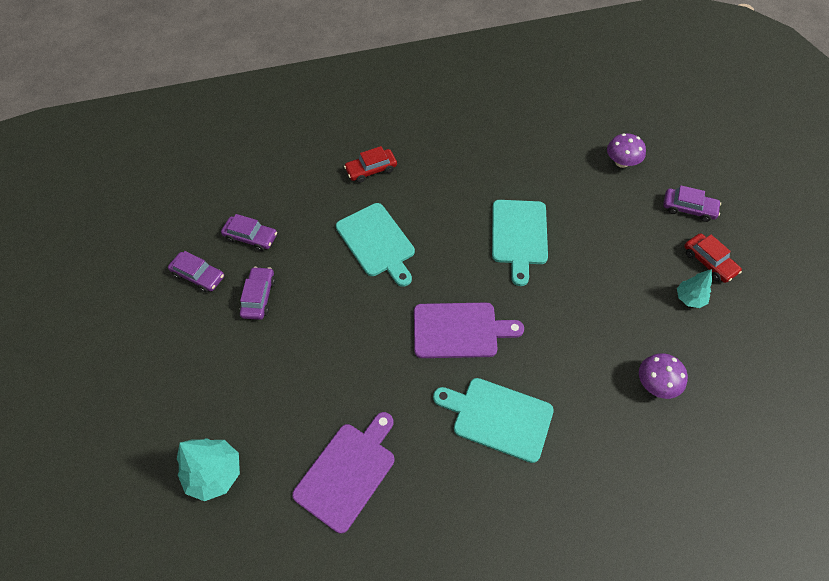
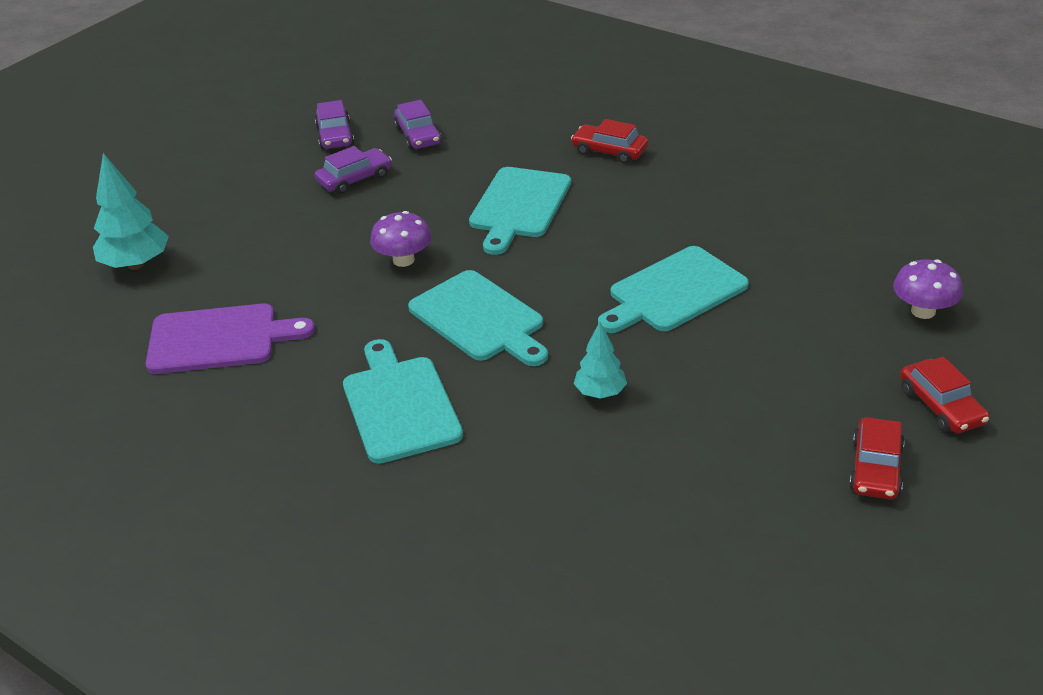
camera: 50 degrees right, 20 degrees down
purple cutting board [414,303,524,358] -> turquoise cutting board [408,270,548,366]
purple mushroom [639,353,688,399] -> purple mushroom moved to [370,211,432,267]
purple car [663,185,721,222] -> red car [900,357,989,434]
turquoise tree [677,269,712,308] -> turquoise tree moved to [574,321,627,399]

